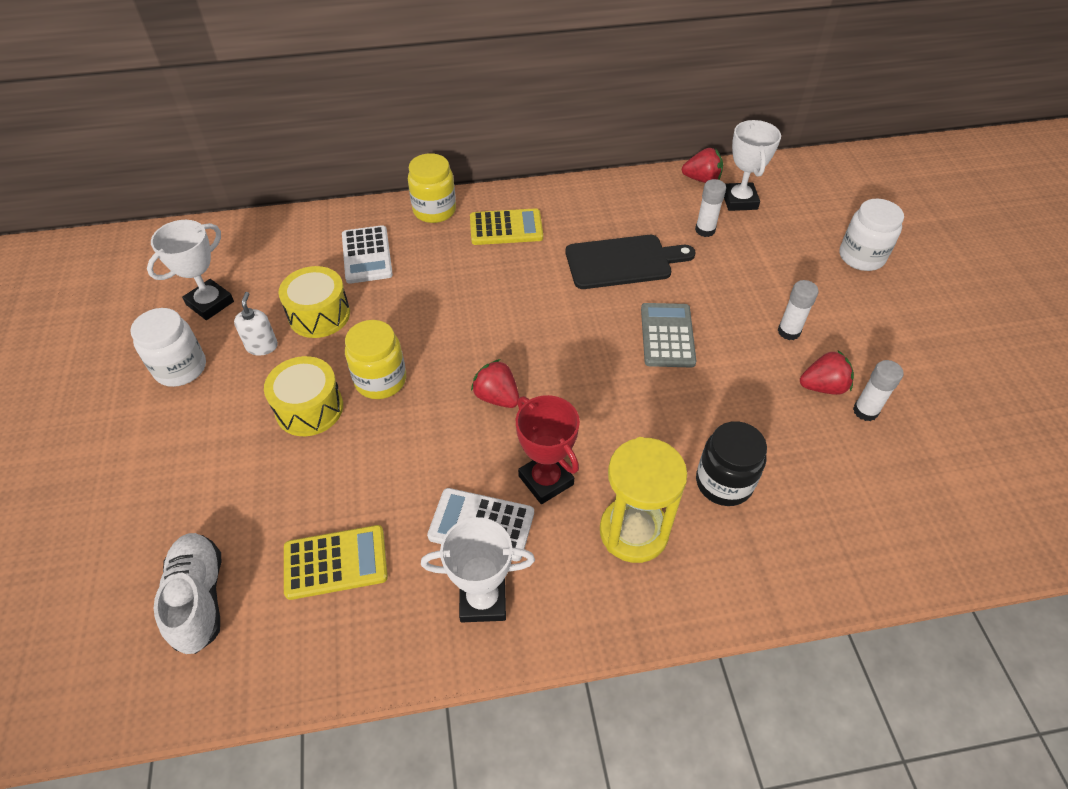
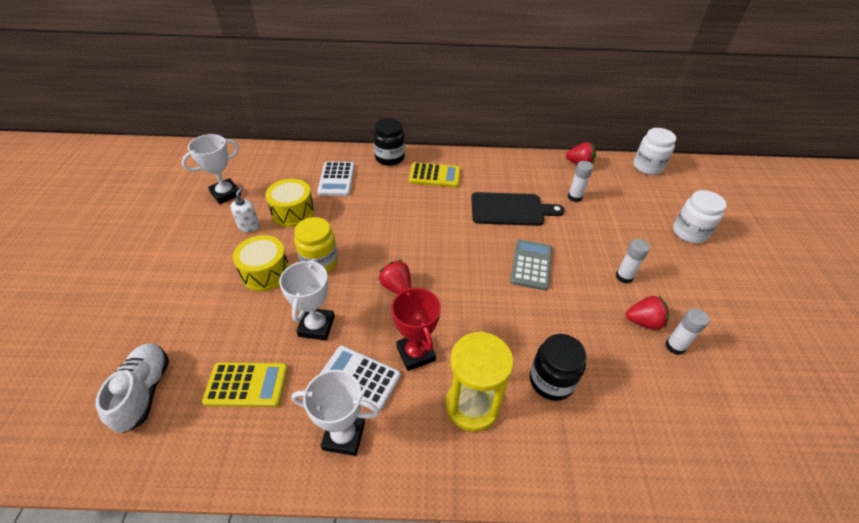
camera: 10 degrees right, 5 degrees down
white jar [130,308,206,387] -> white jar moved to [633,128,676,175]
yellow jar [408,153,456,223] -> black jar [373,118,405,166]
white trophy [724,120,781,211] -> white trophy moved to [279,259,335,340]

